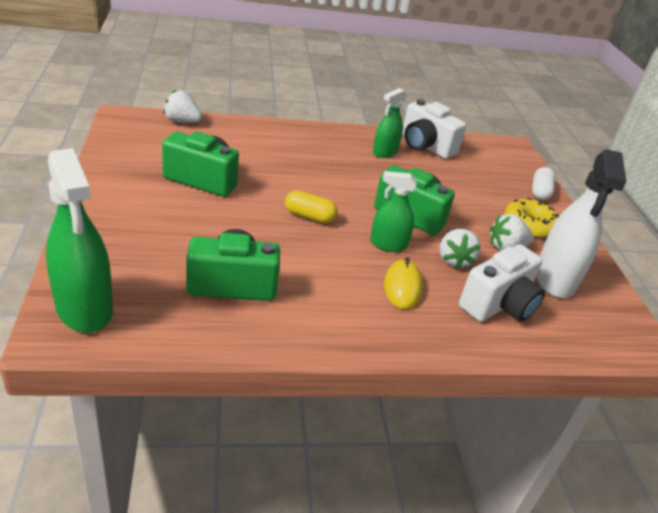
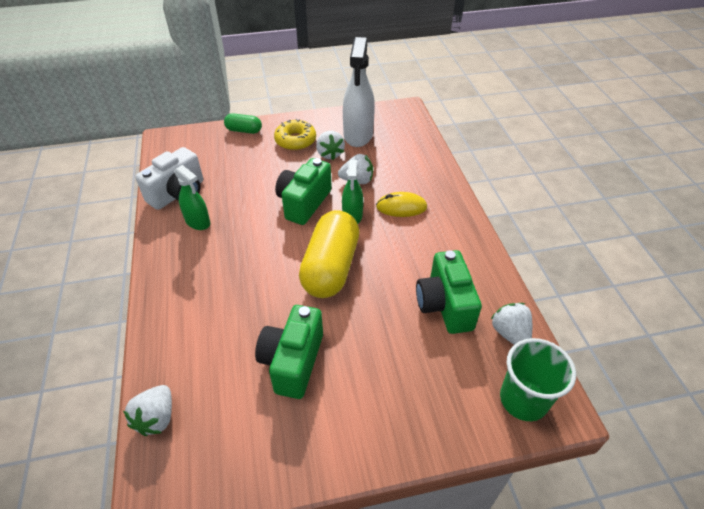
camera: 90 degrees left, 10 degrees up
green spray bottle [46,148,113,333] -> green cup [500,338,576,421]
yellow capsule [285,190,337,224] -> yellow capsule [299,210,359,298], size x2.03
white camera [459,244,545,322] -> none
white capsule [532,167,555,200] -> green capsule [224,113,262,134]
white spray bottle [536,149,626,298] -> white spray bottle turned 90 degrees clockwise [343,37,375,147]
none -> white strawberry [491,303,532,345]

